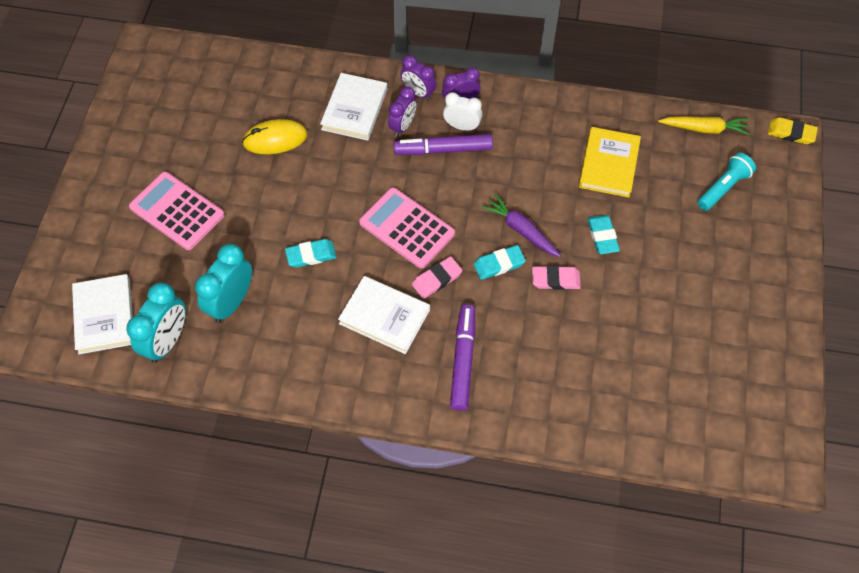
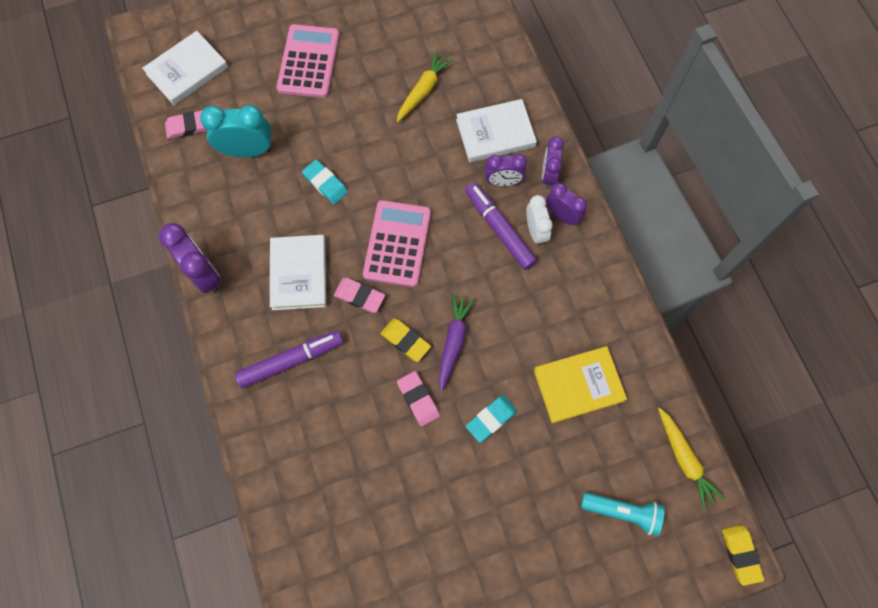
camera: 60 degrees right, 10 degrees up
turquoise clock [126,283,186,363] -> pink eraser [165,110,207,139]
yellow mouse [242,119,308,154] -> yellow carrot [397,51,454,122]
turquoise eraser [474,245,526,280] -> yellow eraser [381,318,431,362]
none -> purple clock [159,223,222,294]

